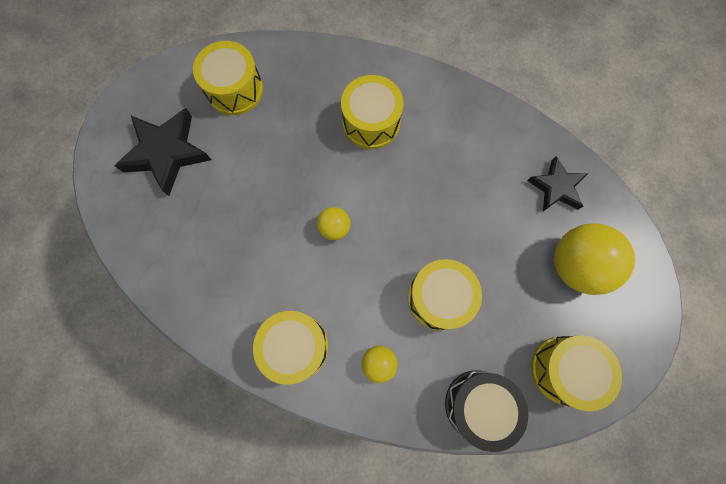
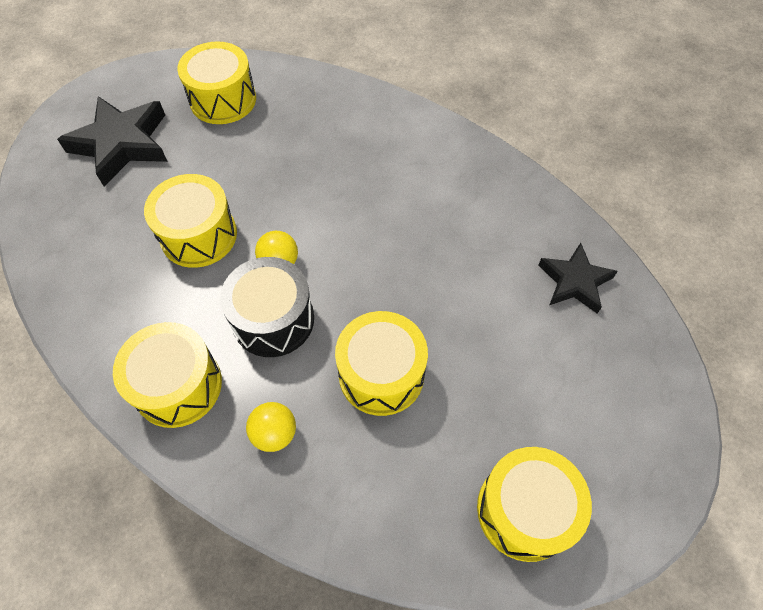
camera: 15 degrees right, 15 degrees down
yellow drum [341,75,404,149] -> yellow drum moved to [144,174,237,268]
black drum [445,370,528,452] -> black drum moved to [220,257,314,357]
yellow ball [554,224,635,295] -> none

